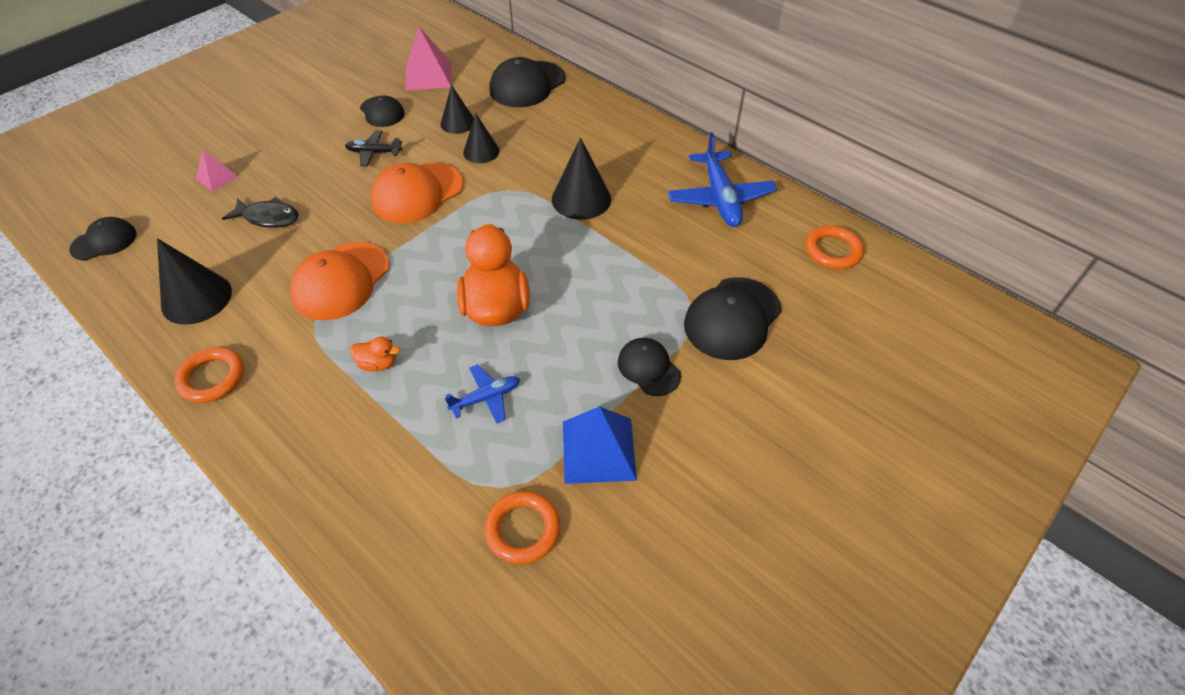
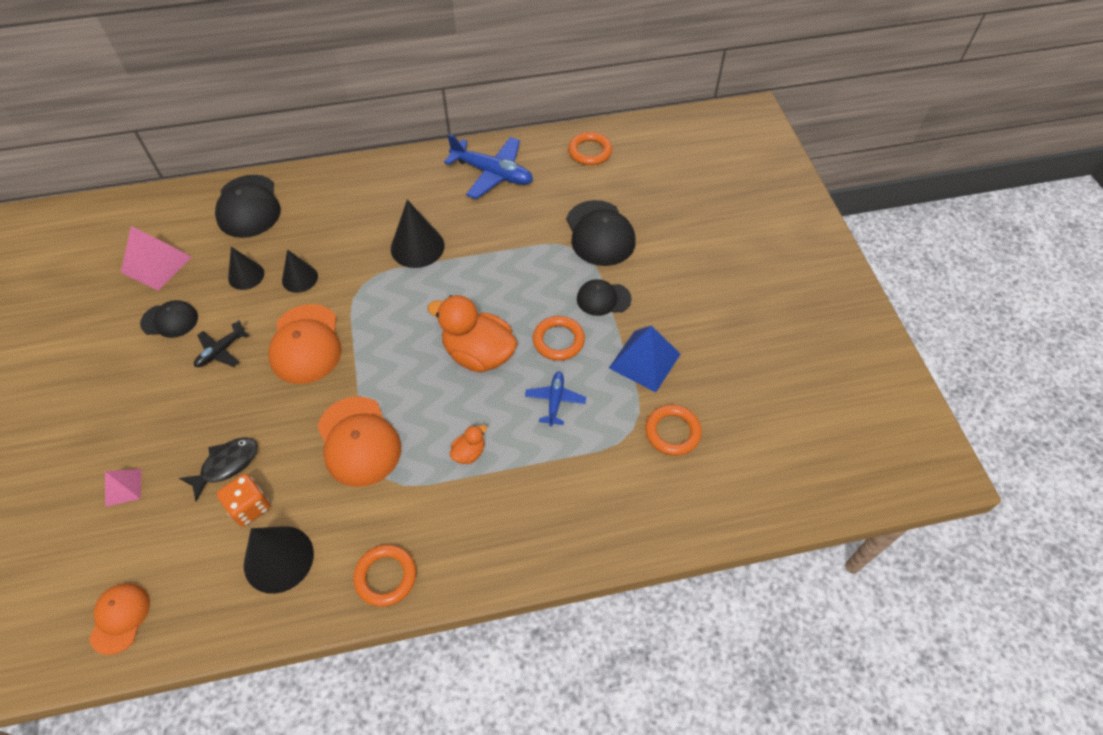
camera: 55 degrees left, 5 degrees up
black cap [69,217,137,261] -> orange cap [89,583,150,655]
none -> orange dice [217,474,270,527]
none -> orange ring [533,316,585,361]

